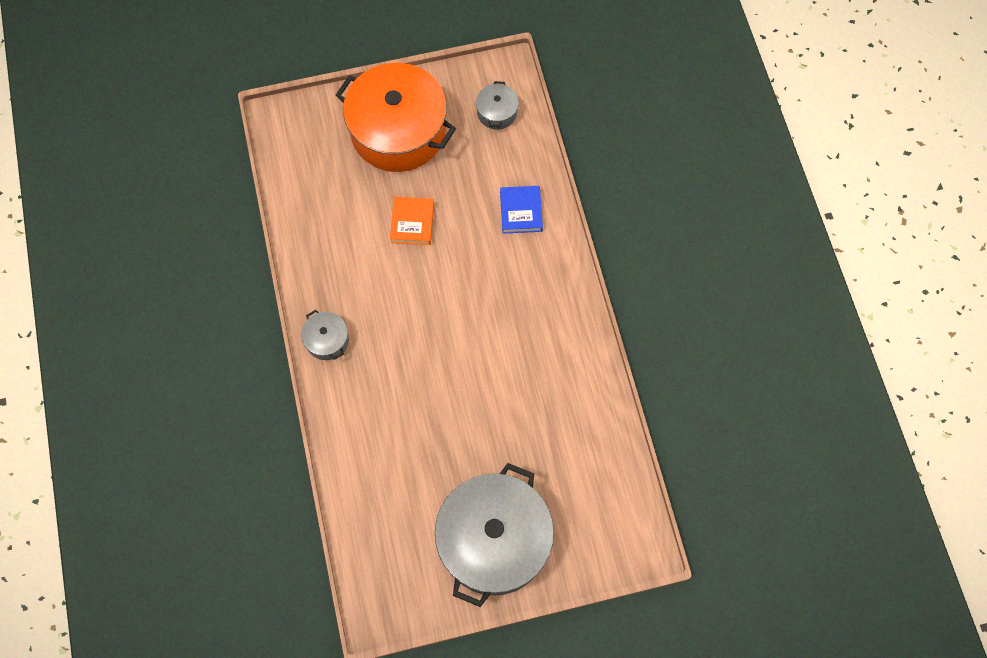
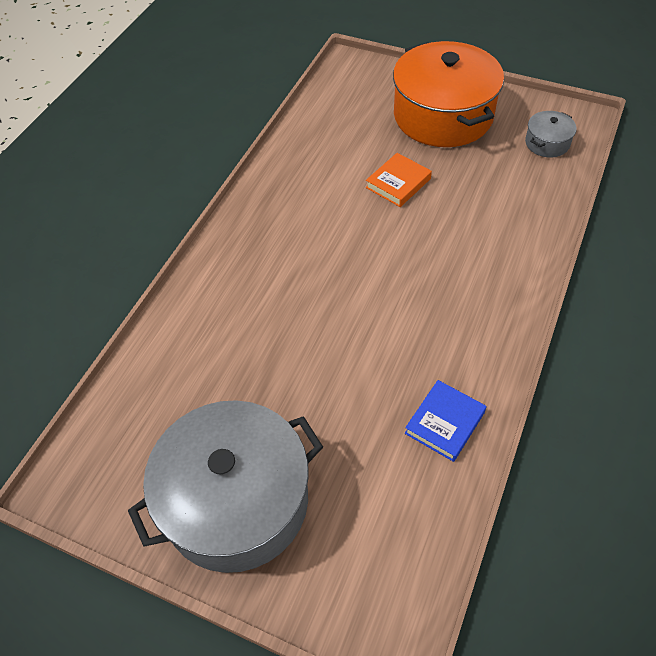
camera: 40 degrees right, 15 degrees down
grey pot [301,310,349,360] -> none
blue book [500,186,543,234] -> blue book moved to [405,380,486,462]

